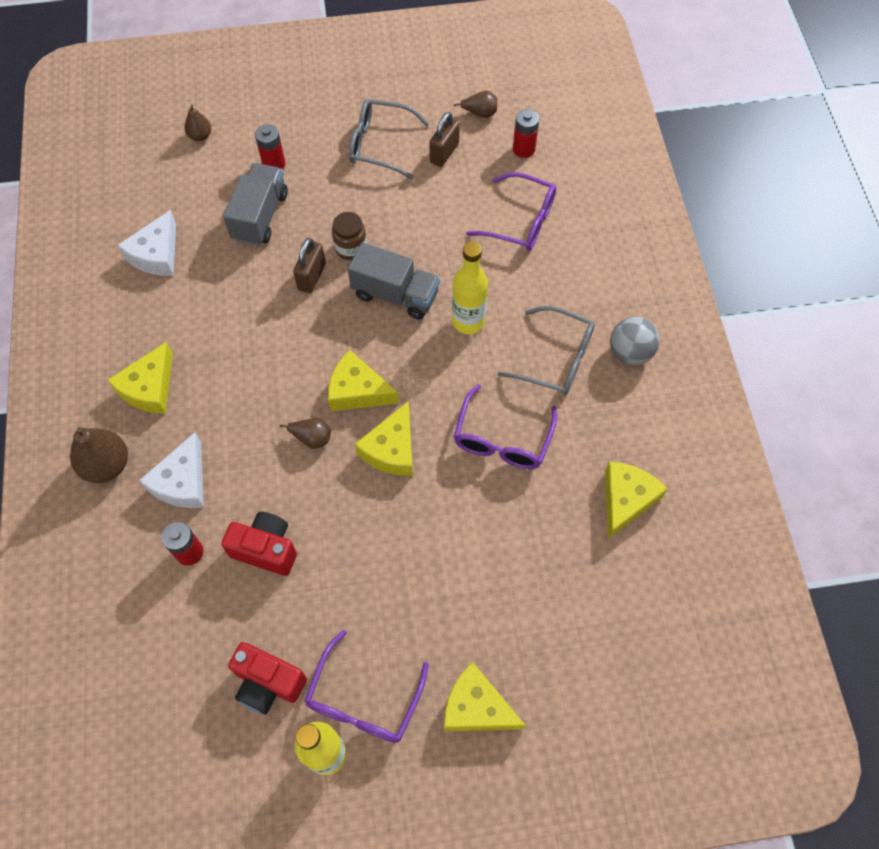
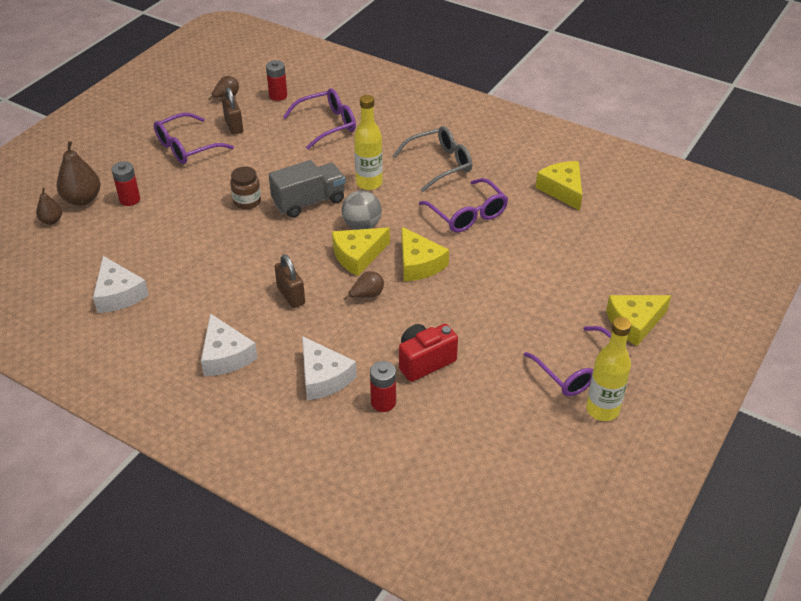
camera: 50 degrees left, 20 degrees down
brown pear [70,427,128,483] -> brown pear moved to [57,141,101,206]
yellow cheese [107,342,173,414] -> white cheese [201,313,257,376]
grey truck [223,163,288,246] -> none
red camera [228,642,307,714] -> none
brown padlock [293,238,326,293] -> brown padlock moved to [275,254,305,308]
grey glasses [349,99,429,179] -> purple glasses [154,113,234,164]
grey ball [610,317,660,365] -> grey ball moved to [342,190,382,230]

